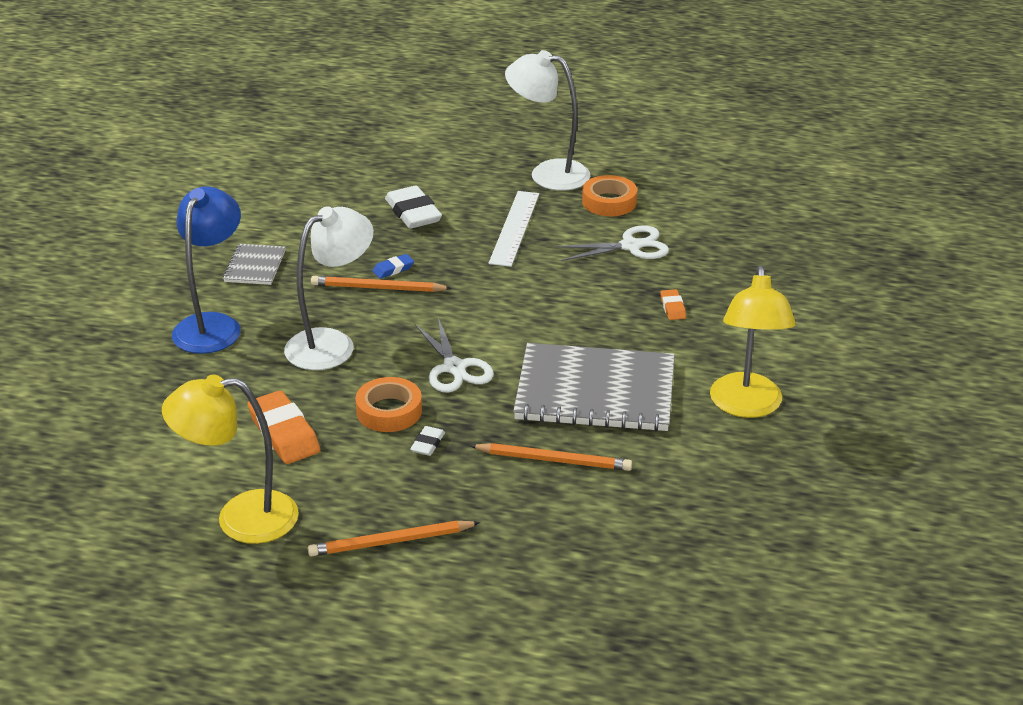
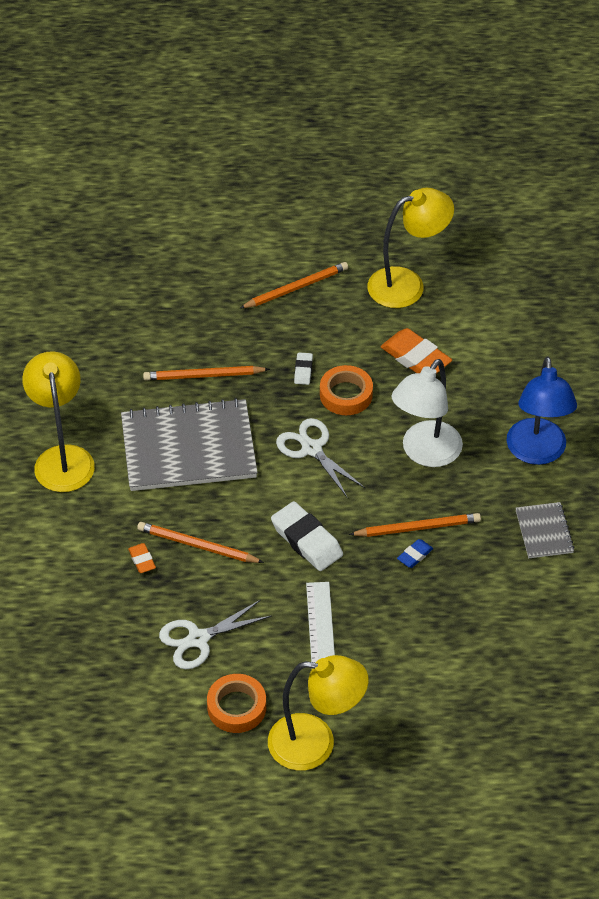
camera: 165 degrees right, 15 degrees up
white eraser [385,186,442,229] -> white eraser moved to [271,501,343,571]
white lamp [505,50,590,191] -> yellow lamp [268,655,369,771]
none -> orange pencil [137,522,264,563]

